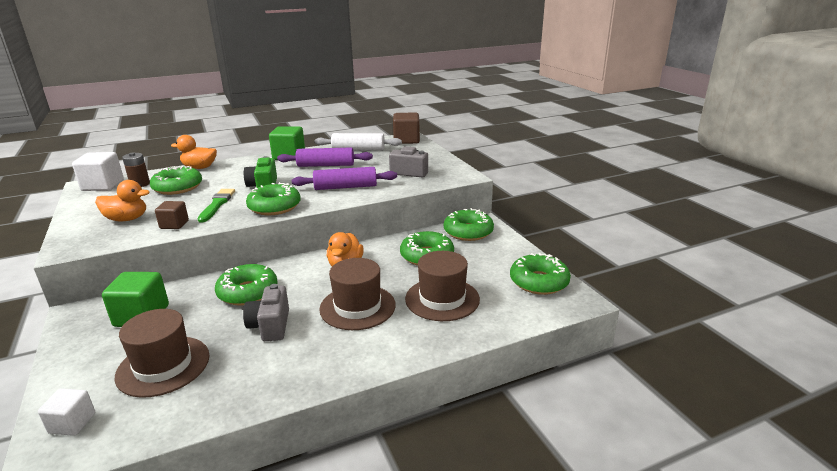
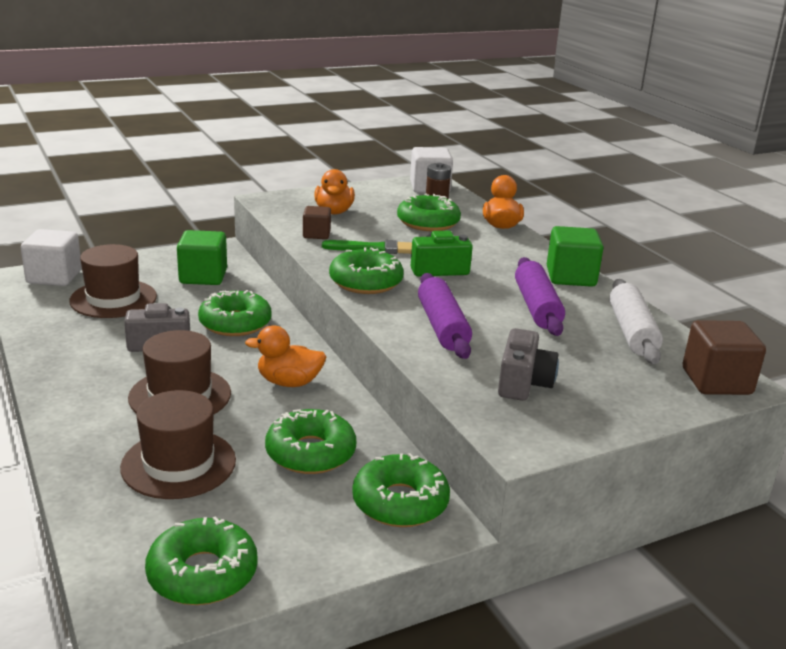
camera: 85 degrees right, 0 degrees up
white cube [38,388,95,436] -> white cube [21,229,82,286], size x1.65

